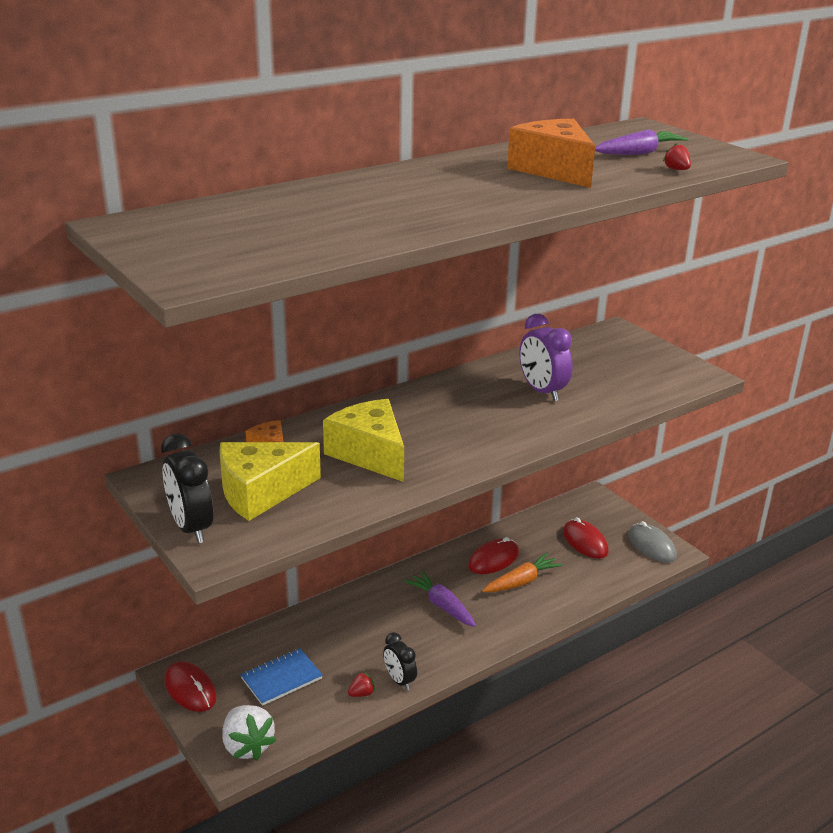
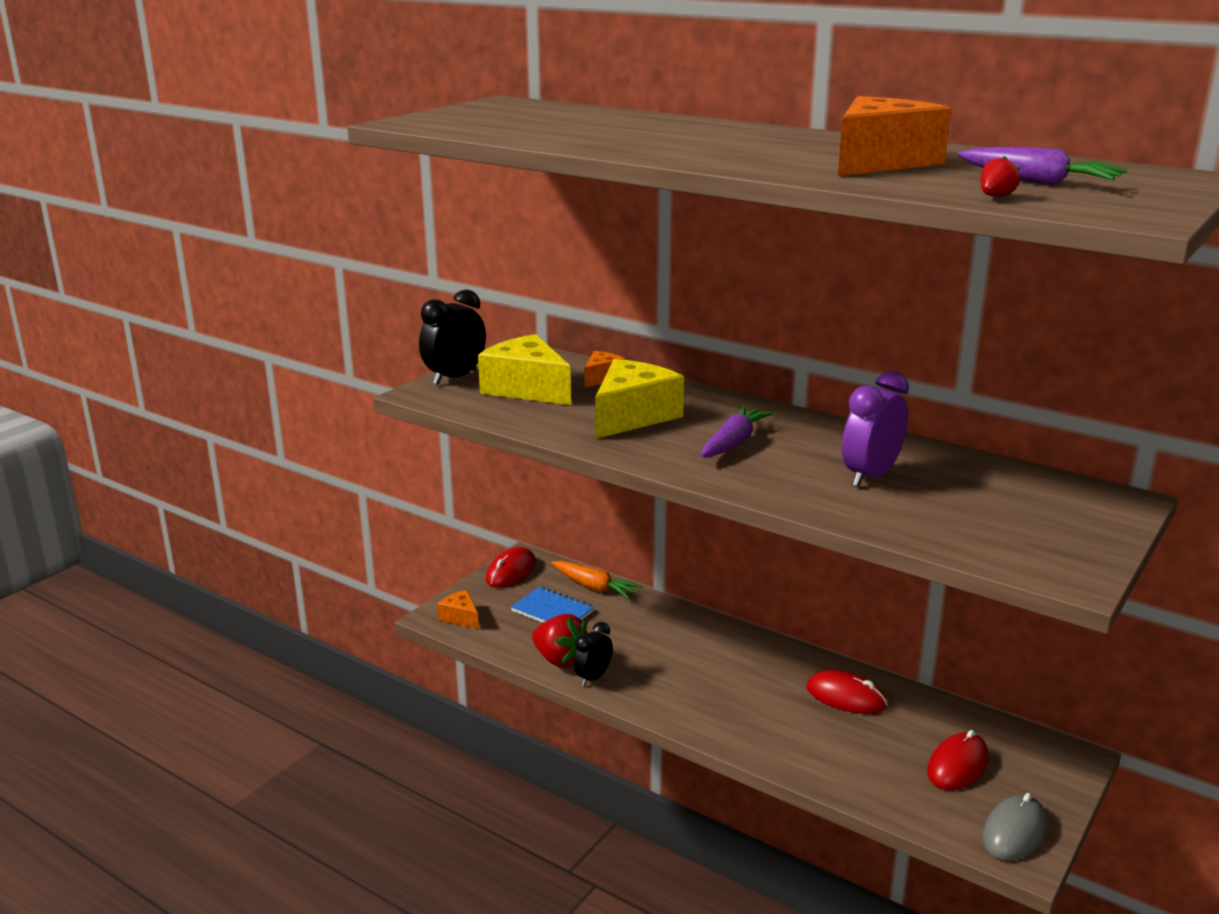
camera: 70 degrees right, 5 degrees down
white strawberry [222,705,276,760] -> orange cheese [437,590,479,629]
red strawberry [348,672,375,697] -> red strawberry [532,614,588,668], size x2.11
purple carrot [404,571,476,627] -> purple carrot moved to [701,406,773,457]
orange carrot [482,553,563,592] -> orange carrot moved to [551,561,643,599]

